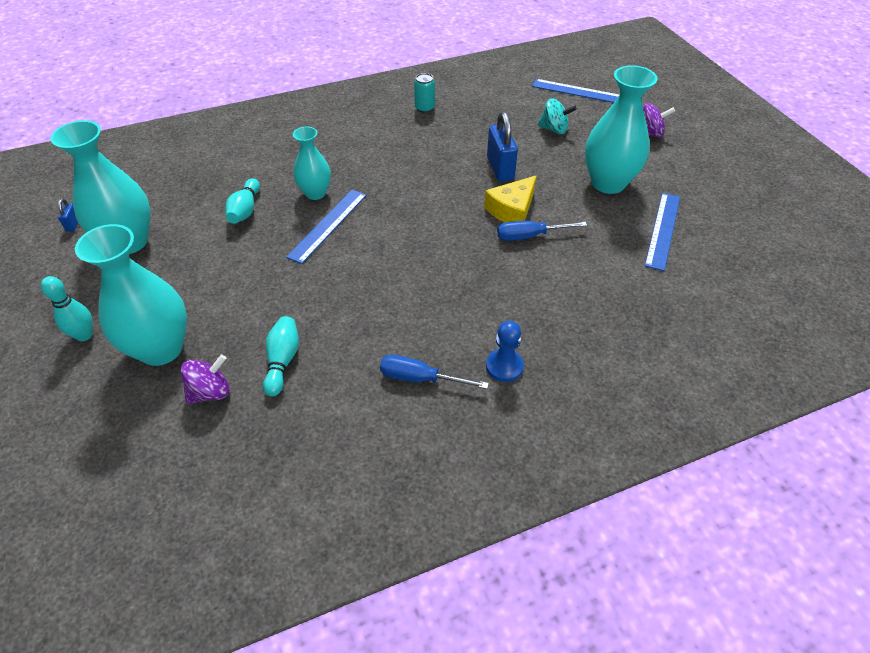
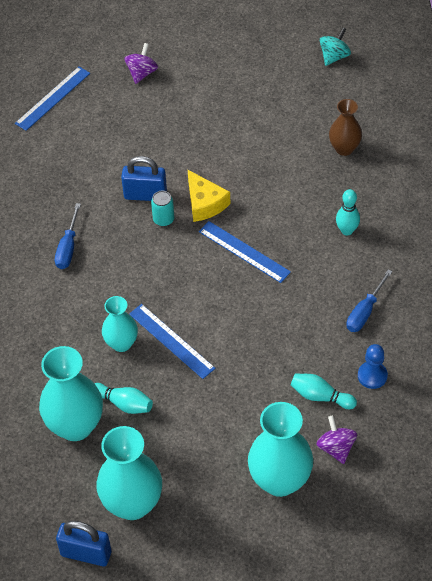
camera: 70 degrees left, 5 degrees up
turquoise bowling pin [41,276,93,341] -> turquoise bowling pin moved to [336,189,360,236]
blue padlock [58,198,78,232] -> blue padlock [56,521,111,566], size x2.16
turquoise can [414,73,435,113] -> turquoise can moved to [151,191,174,227]
blue pawn [486,321,524,382] -> blue pawn moved to [358,344,388,389]
blue screwdriver [497,221,587,241] -> blue screwdriver moved to [55,203,81,269]
turquoise spinning top [537,98,577,134] -> turquoise spinning top moved to [320,27,351,66]
turquoise vase [585,65,658,194] -> turquoise vase moved to [39,346,103,441]
blue ruler [645,193,680,271] -> blue ruler moved to [199,221,291,283]
none -> brown vase [329,99,362,156]

